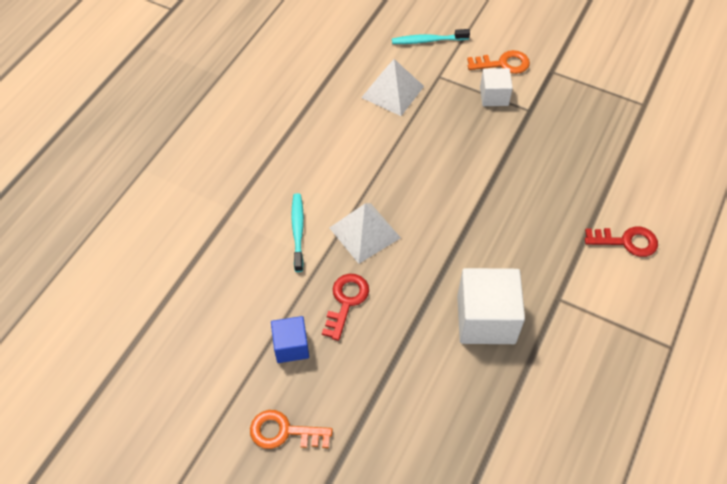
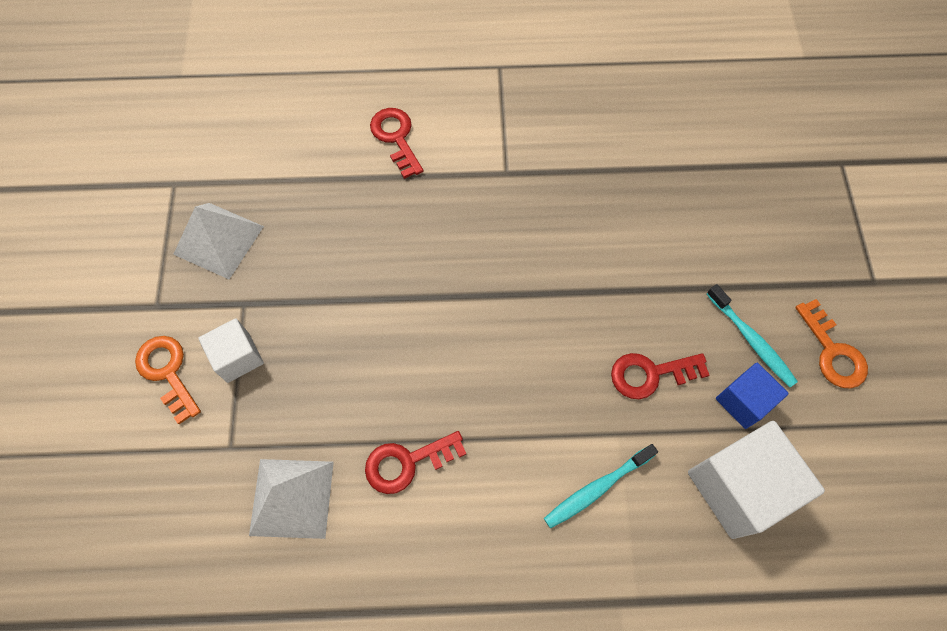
camera: 120 degrees left, 10 degrees up
white pyramid [330,203,401,264] -> white pyramid moved to [173,203,264,279]
turquoise toothbrush [392,29,470,44] -> turquoise toothbrush moved to [707,284,798,387]
white cube [457,268,525,344] -> white cube moved to [688,421,825,539]
none -> red key [365,431,466,494]

